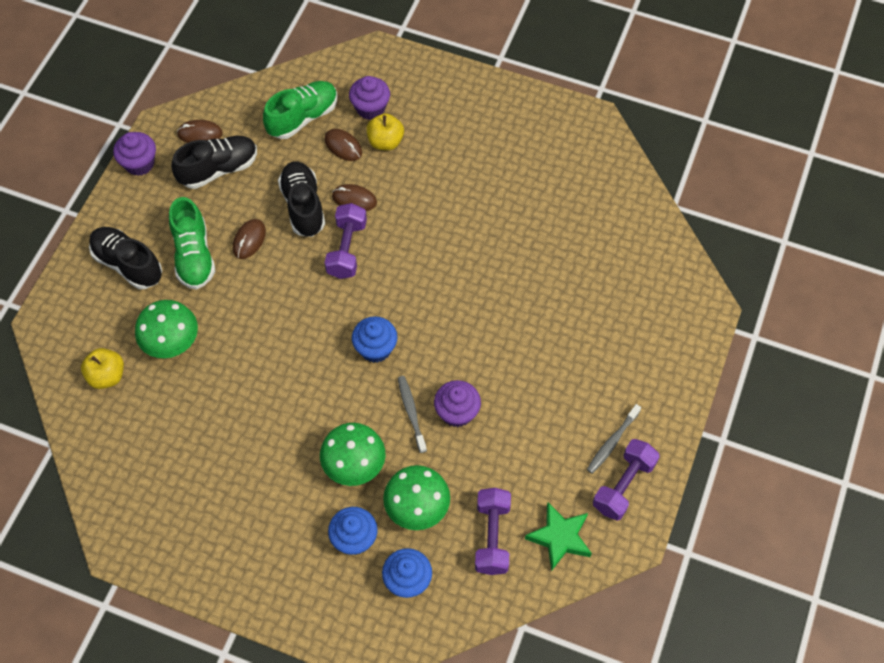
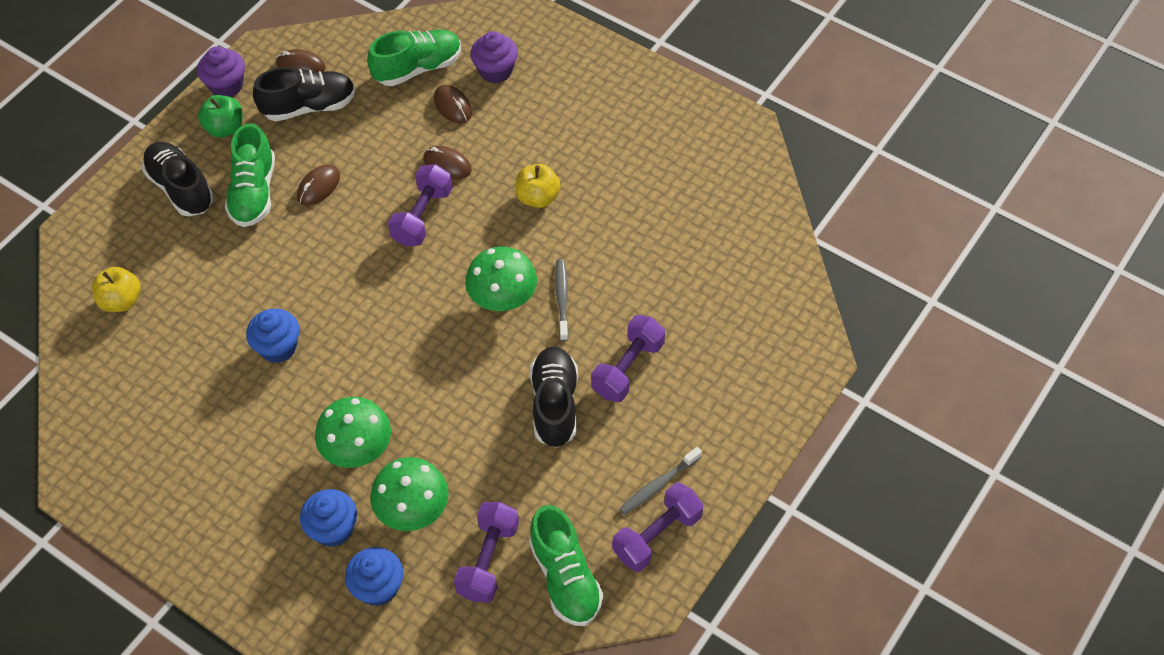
camera: 15 degrees right, 5 degrees down
green mushroom [135,300,198,358] -> green mushroom moved to [465,246,537,311]
black shoe [278,161,325,237] -> black shoe moved to [530,347,578,448]
blue cupcake [352,316,398,363] -> blue cupcake moved to [246,309,300,363]
yellow apple [366,113,404,150] -> yellow apple moved to [515,164,561,208]
grey toothbrush [398,376,427,453] -> grey toothbrush moved to [555,259,569,341]
purple cupcake [434,380,481,427] -> none
green star [525,503,592,571] -> green shoe [529,505,603,626]
none -> green apple [198,95,242,138]
none -> purple dumbbell [591,315,665,402]

